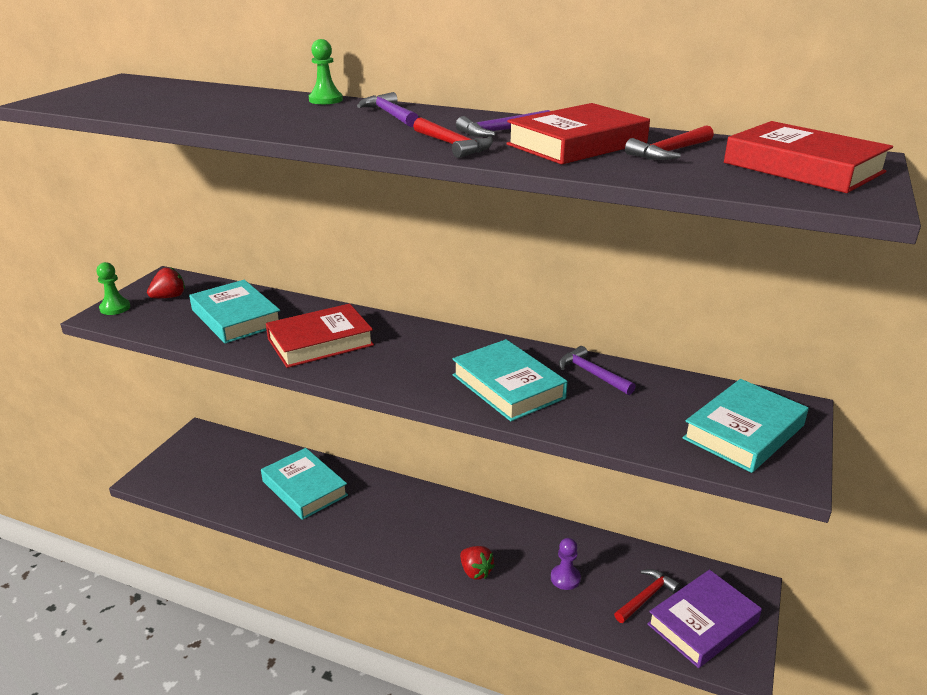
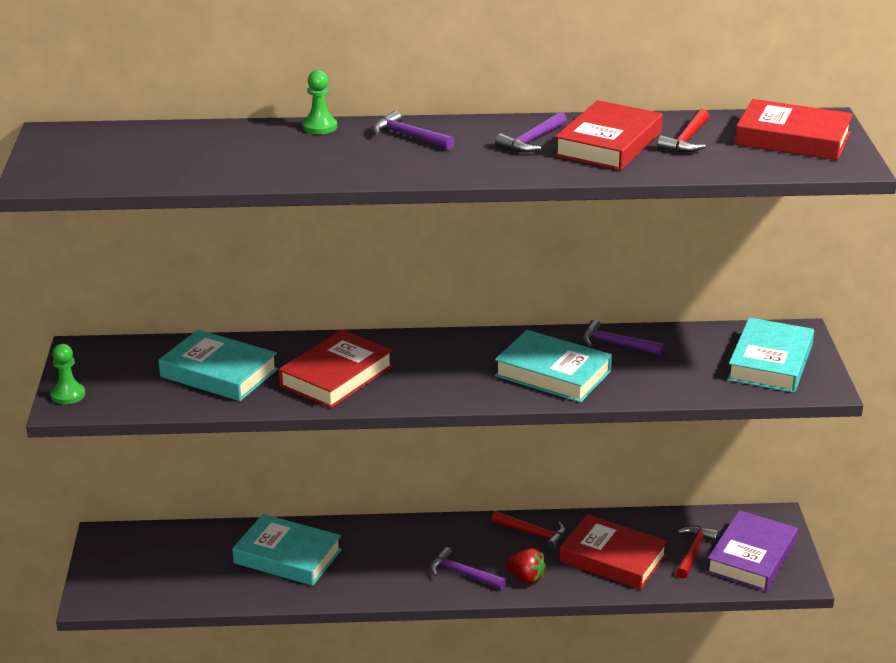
camera: 25 degrees left, 0 degrees up
red strawberry [147,267,185,298] -> none
red hammer [413,117,493,158] -> red hammer moved to [492,511,566,551]
purple pawn [551,538,581,590] -> red book [559,514,668,590]
none -> purple hammer [430,547,506,590]

